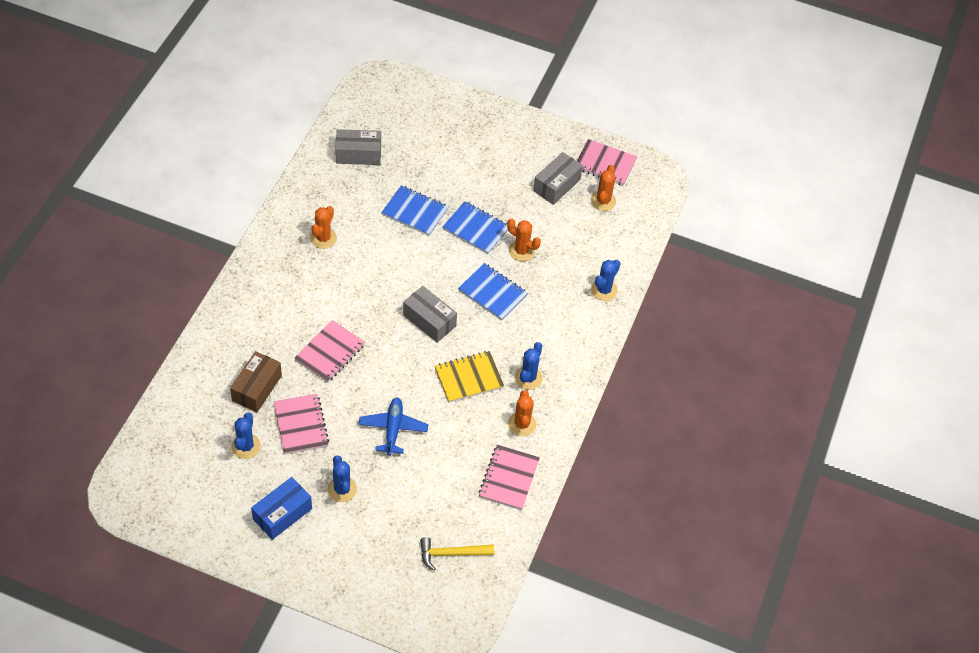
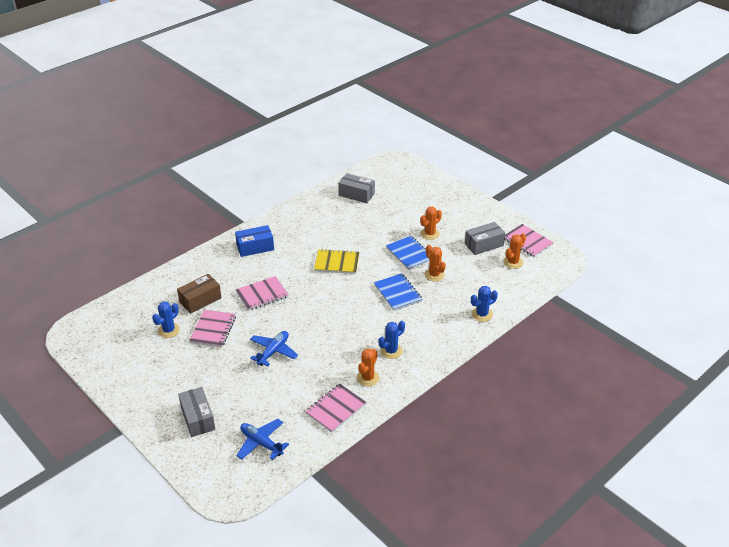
camera: 30 degrees right, 15 degrees down
blue box [251,477,312,540] -> blue box moved to [235,225,274,257]
orange cactus [310,206,337,249] -> orange cactus moved to [420,206,442,240]
blue cactus [327,456,357,502] -> none
blue notebook [381,185,449,236] -> none
grey box [403,286,457,343] -> grey box moved to [178,387,215,437]
yellow hammer [420,537,494,571] -> blue plane [236,419,289,460]
yellow notebook [435,351,504,403] -> yellow notebook moved to [314,249,360,274]

